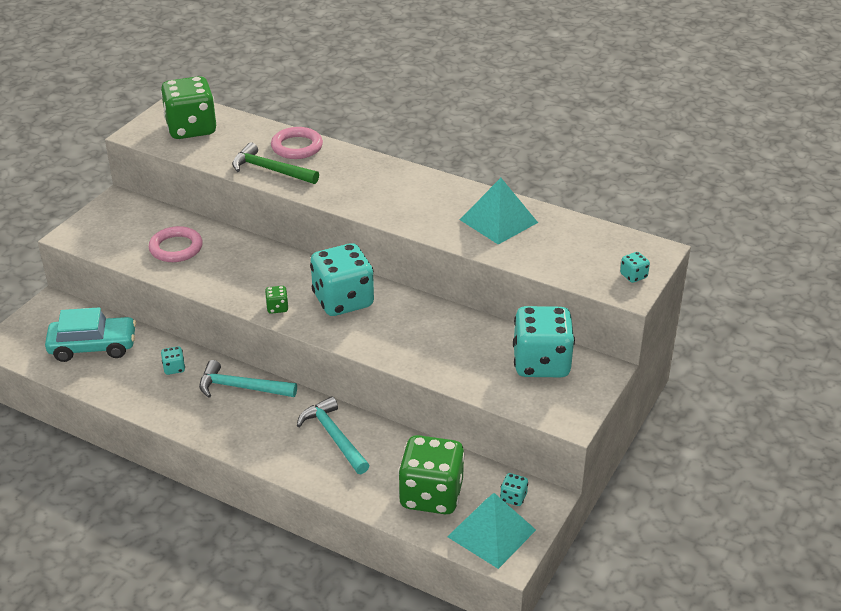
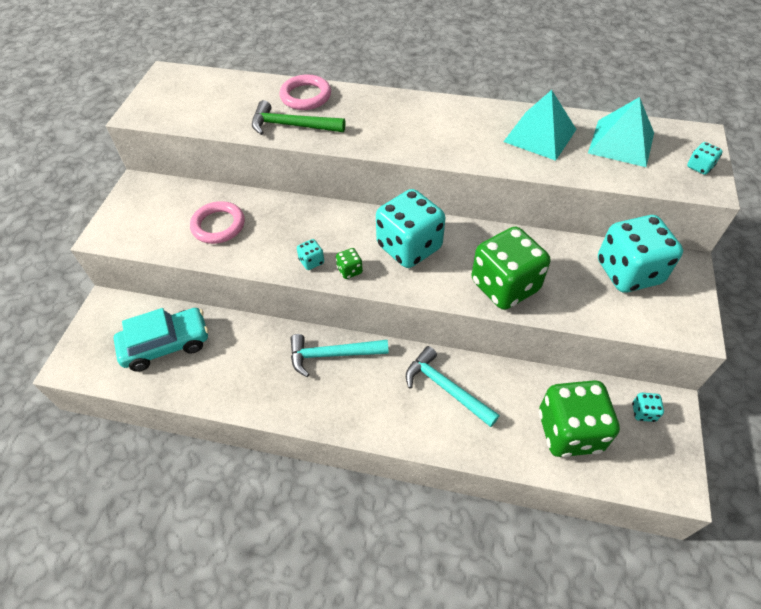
camera: 15 degrees left, 15 degrees up
green dice [160,76,216,139] -> green dice moved to [471,227,550,310]
turquoise dice [161,346,185,375] -> turquoise dice moved to [297,239,324,270]
turquoise pyramid [447,493,536,569] -> turquoise pyramid moved to [588,97,654,167]

